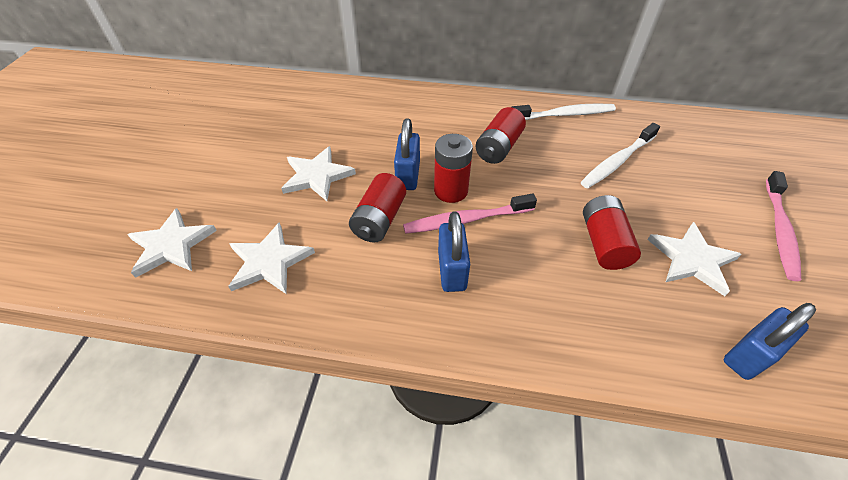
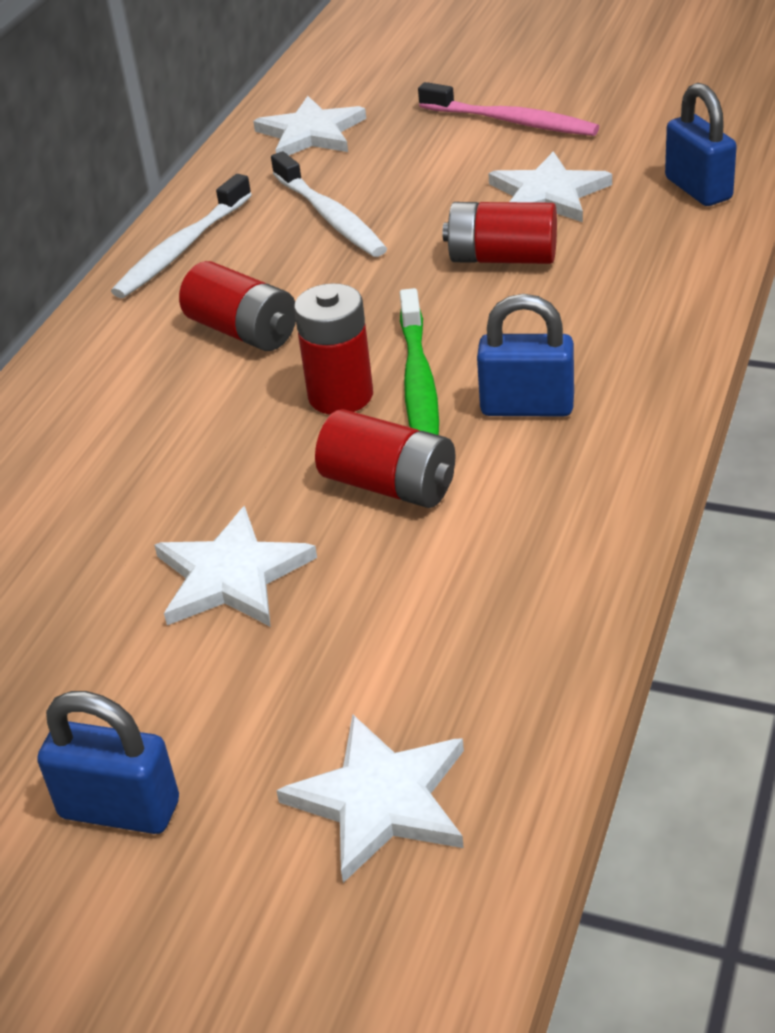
camera: 75 degrees left, 10 degrees down
white star [228,222,315,294] -> white star moved to [253,96,366,155]
blue padlock [394,118,420,190] -> blue padlock moved to [37,691,179,834]
pink toothbrush [403,194,537,234] -> green toothbrush [400,288,439,435]
white toothbrush [512,103,616,120] -> white toothbrush turned 150 degrees counterclockwise [111,174,252,298]

